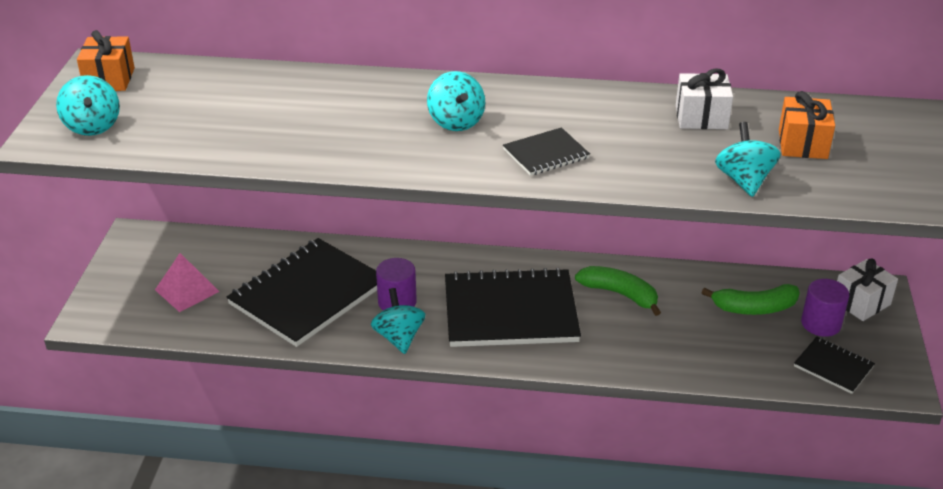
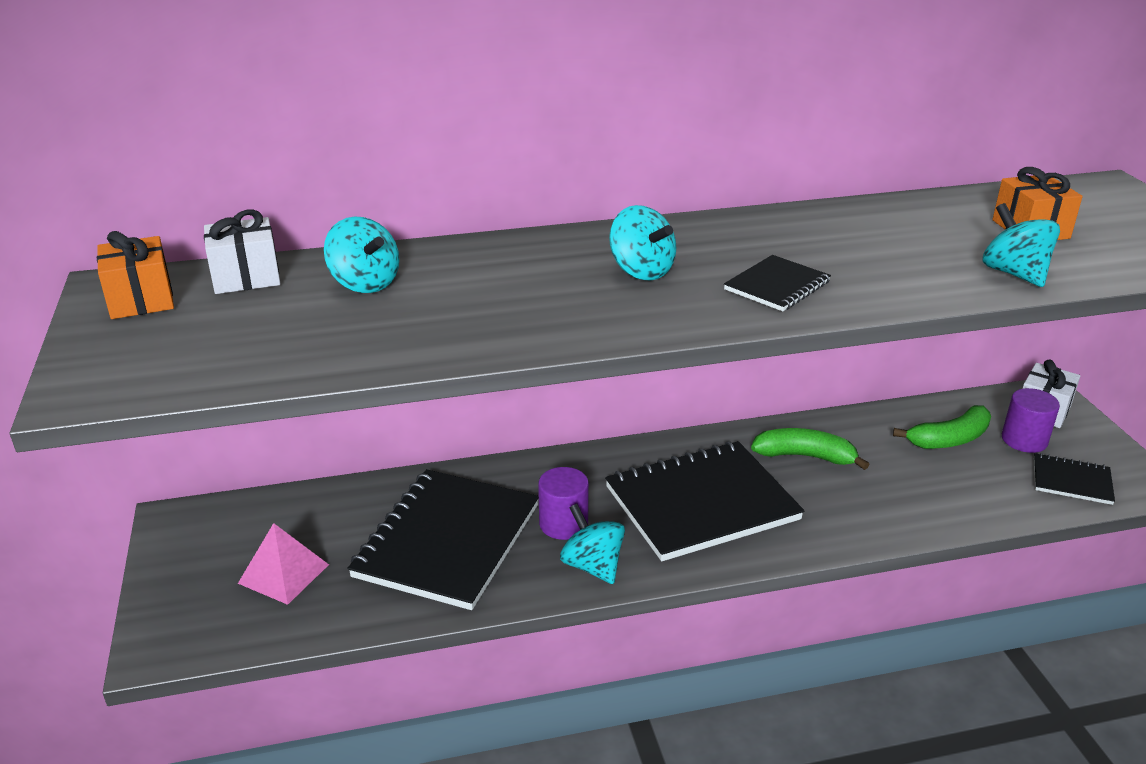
camera: 20 degrees left, 5 degrees down
turquoise spinning top [56,75,120,136] -> turquoise spinning top moved to [324,216,399,293]
white gift [676,68,733,129] -> white gift moved to [204,210,280,294]

